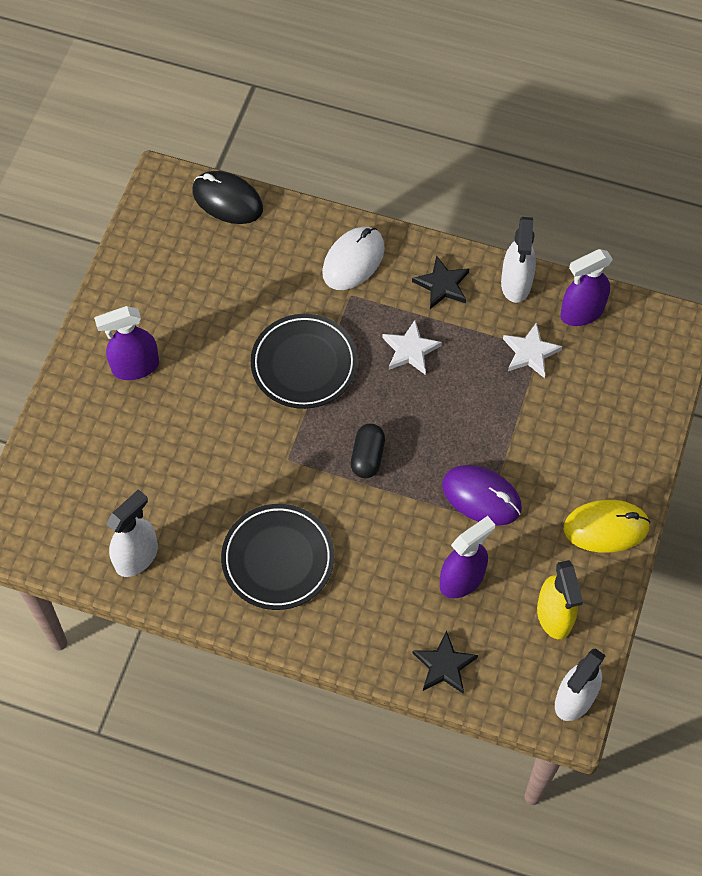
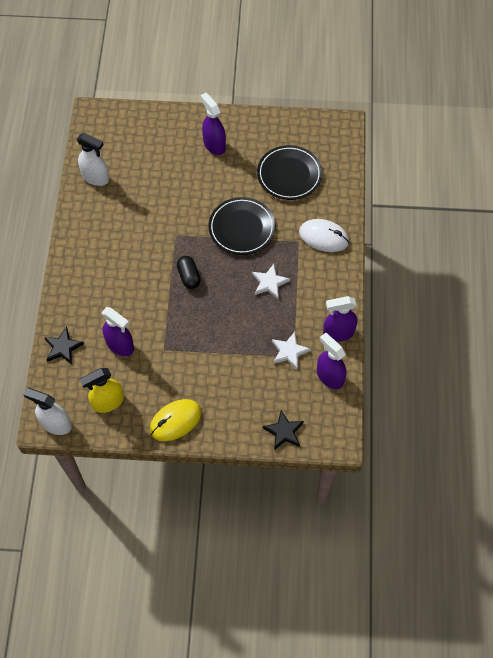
camera: 75 degrees right, 0 degrees up
black mouse [192,171,263,224] -> none
black plate [221,504,334,610] -> black plate moved to [257,145,322,200]
black capsule [351,424,385,478] -> black capsule turned 75 degrees clockwise [177,256,201,289]
black star [412,255,470,309] -> black star moved to [263,410,304,450]
purple mouse [442,465,522,526] -> none
white spray bottle [501,217,536,303] -> purple spray bottle [323,296,357,342]
yellow mouse [564,500,651,553] -> yellow mouse turned 75 degrees clockwise [150,399,201,441]

